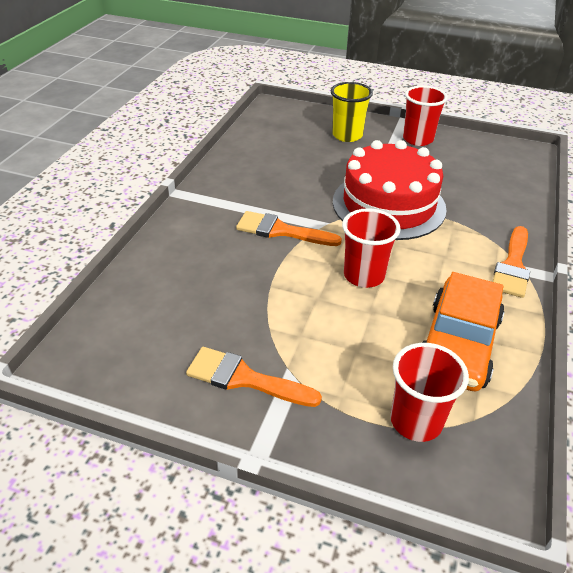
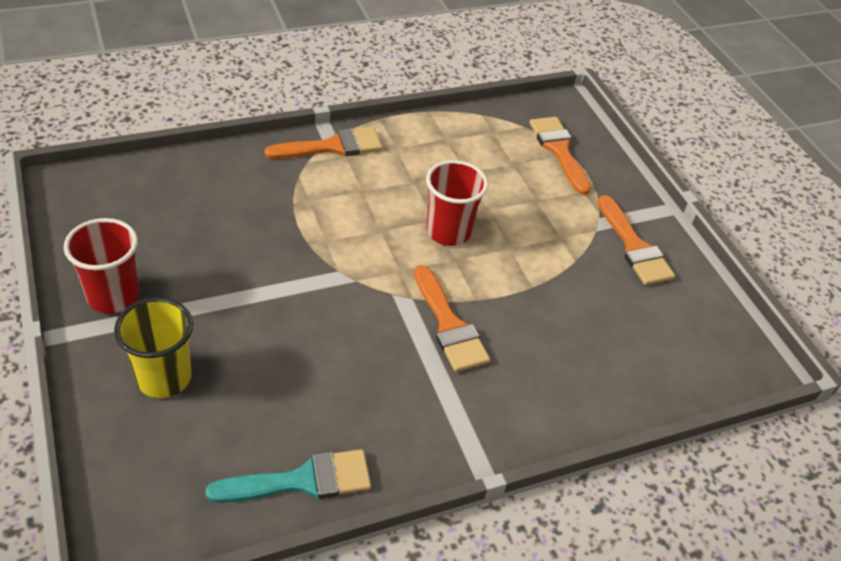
camera: 135 degrees left, 5 degrees up
red cake [333,140,447,240] -> none
red cup [390,343,469,442] -> orange brush [529,117,591,195]
orange car [422,272,505,391] -> none
none -> turquoise brush [206,449,371,503]

